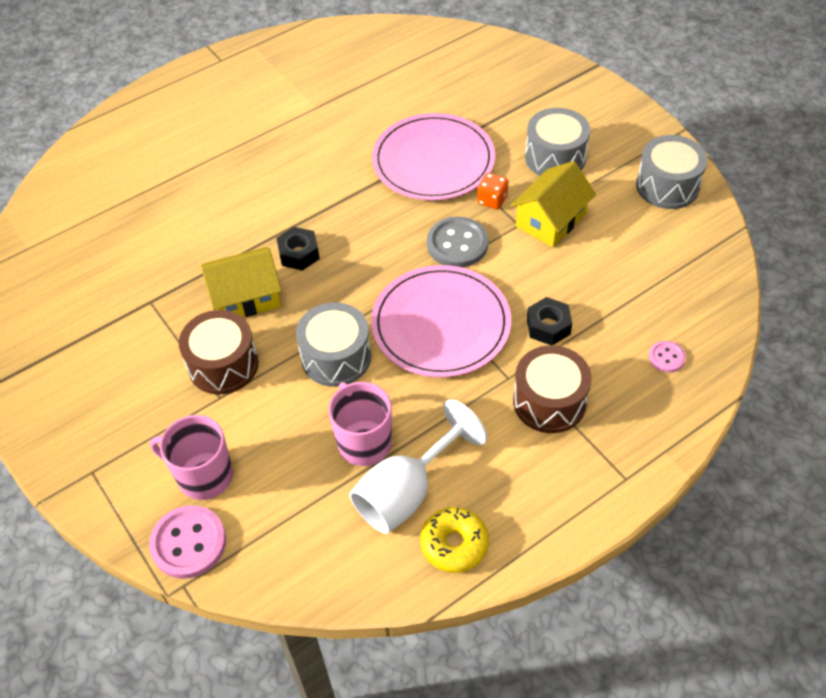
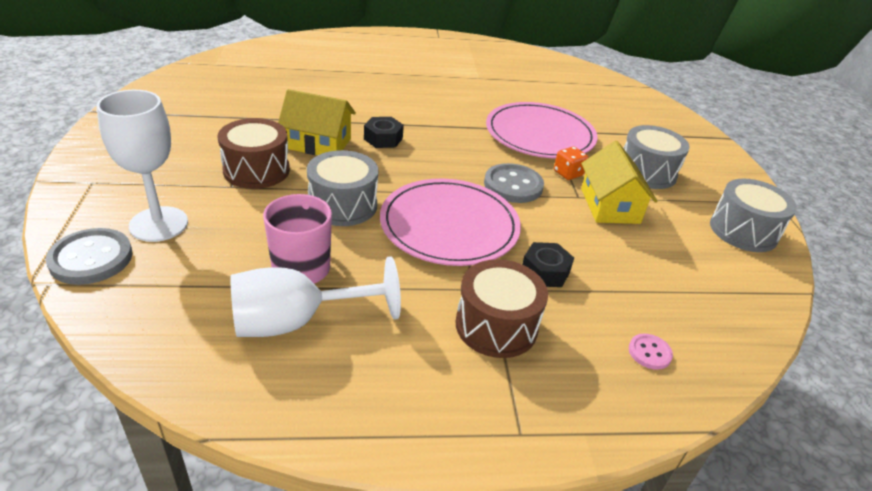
camera: 25 degrees right, 15 degrees down
pink button [149,505,226,579] -> grey button [46,228,133,285]
pink mug [150,415,233,500] -> white goblet [96,90,188,242]
yellow donut [420,507,489,573] -> none
yellow house [510,161,596,247] -> yellow house turned 75 degrees counterclockwise [581,141,657,224]

